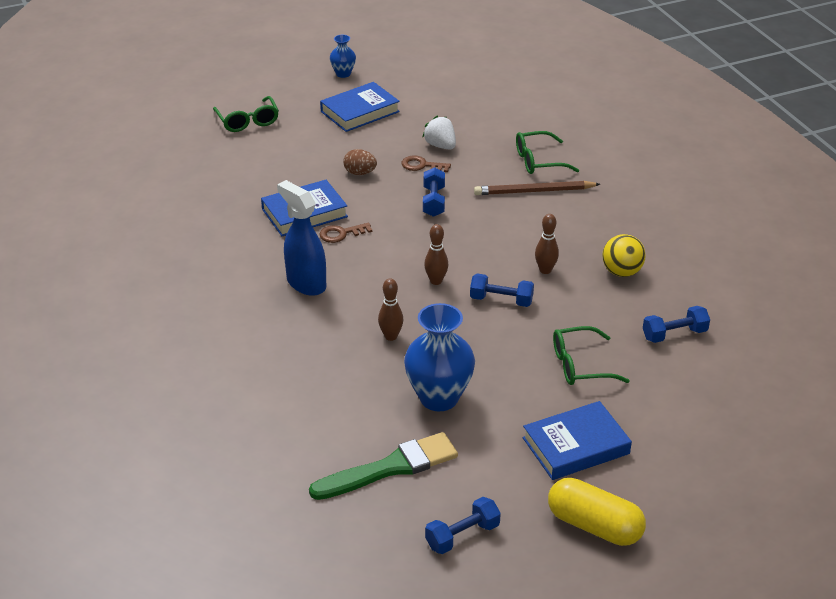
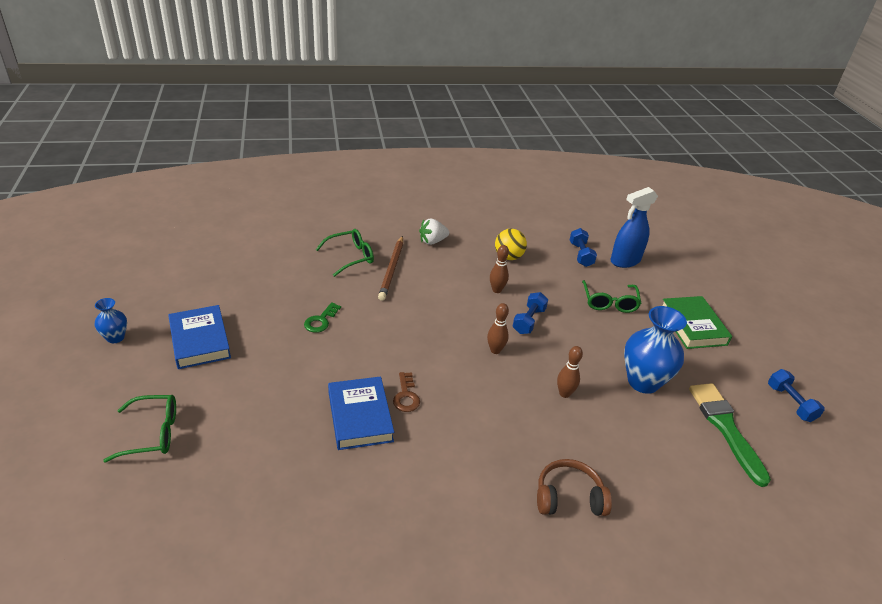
camera: 80 degrees left, 0 degrees up
blue spray bottle [277,180,326,296] -> blue spray bottle moved to [611,187,658,268]
brown egg [343,149,377,175] -> none
brown key [401,155,451,172] -> green key [304,302,341,333]
white strawberry [423,116,456,150] -> white strawberry moved to [419,218,449,245]
blue dumbbell [423,167,445,217] -> none
green glasses [516,131,579,174] -> green glasses turned 120 degrees counterclockwise [316,229,374,277]
blue book [522,401,632,480] -> green book [663,296,732,349]
yellow capsule [548,478,646,546] -> none
none -> brown headphones [537,459,612,516]

